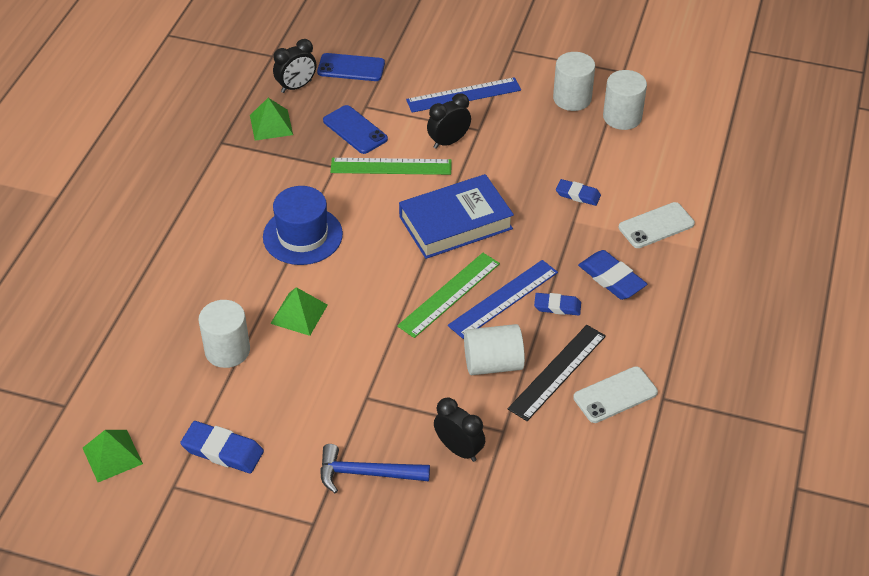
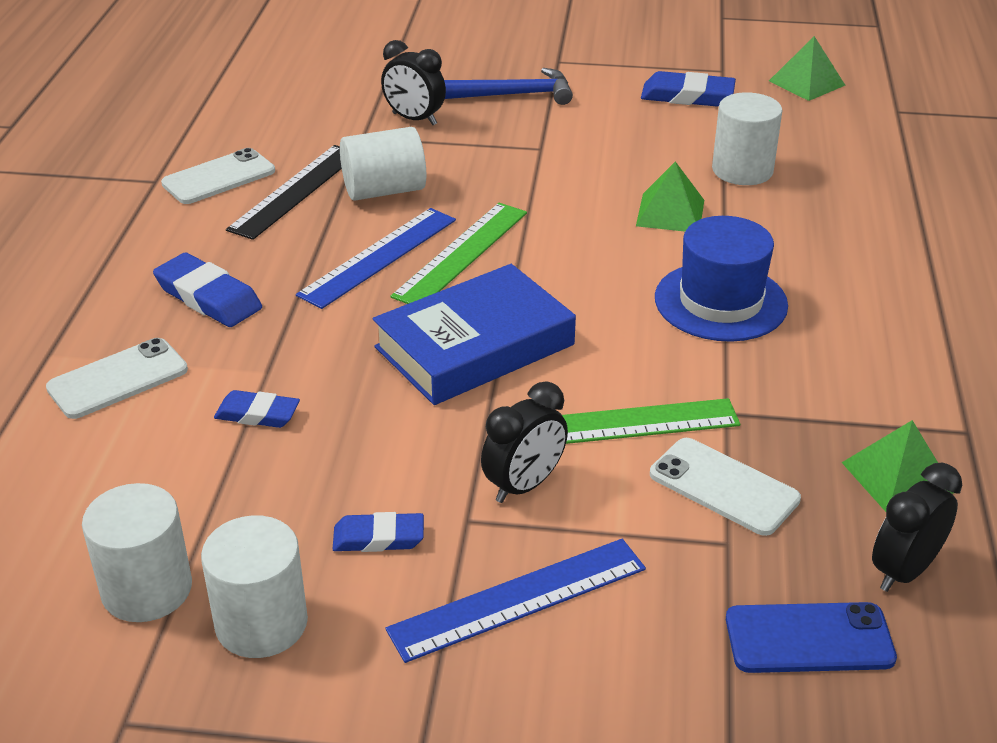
camera: 170 degrees right, 10 degrees down
blue phone [323,105,388,154] -> white phone [650,438,801,536]
blue eraser [534,293,581,316] -> blue eraser moved to [333,512,424,552]

